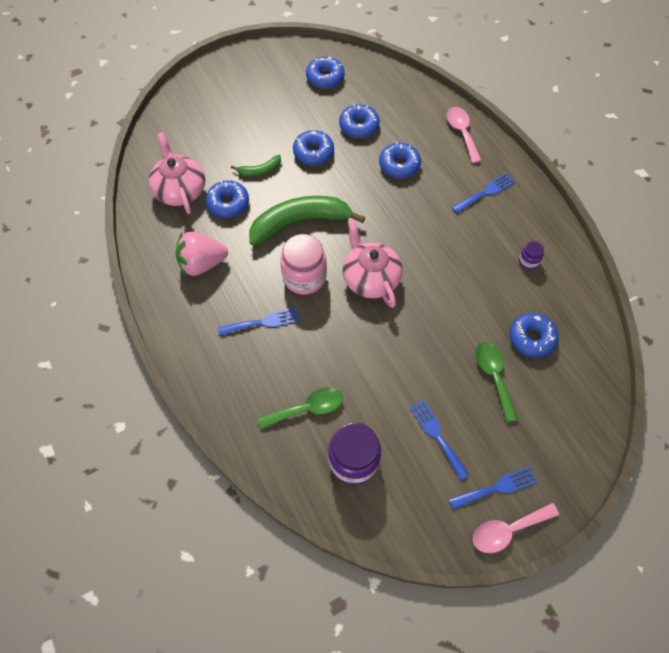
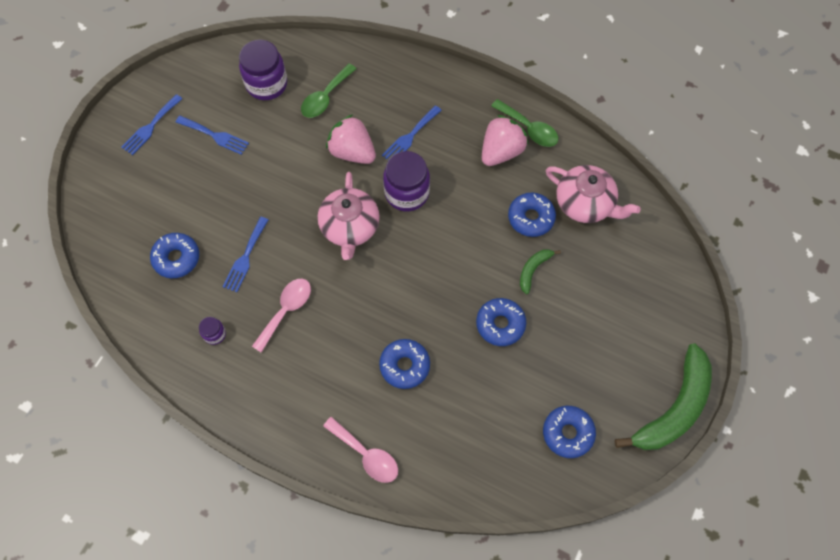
camera: 145 degrees right, 5 degrees up
green banana [249,196,365,246] -> green banana moved to [615,343,712,450]
pink jar [280,234,327,295] -> purple jar [383,151,430,211]
blue donut [339,104,380,138] -> none
pink teapot [343,219,403,308] -> pink teapot turned 60 degrees clockwise [318,172,380,260]
blue fork [452,173,515,213] -> blue fork moved to [223,217,268,292]
pink spoon [473,503,559,553] -> pink spoon moved to [252,279,311,353]
green spoon [476,342,518,422] -> green spoon moved to [491,99,558,147]
none -> pink strawberry [326,115,376,164]

